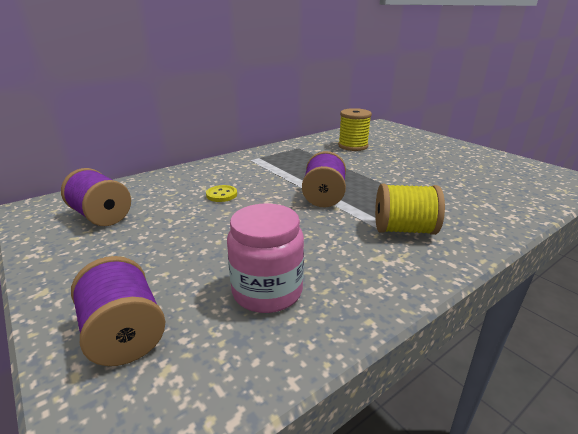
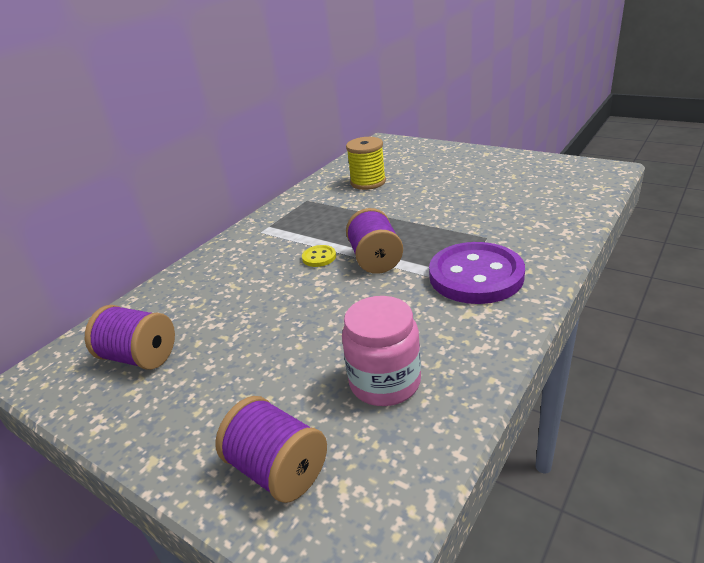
camera: 15 degrees left, 5 degrees up
yellow button [206,185,237,202] -> yellow button moved to [302,245,336,267]
yellow spool [375,184,445,235] -> purple button [429,242,525,304]

